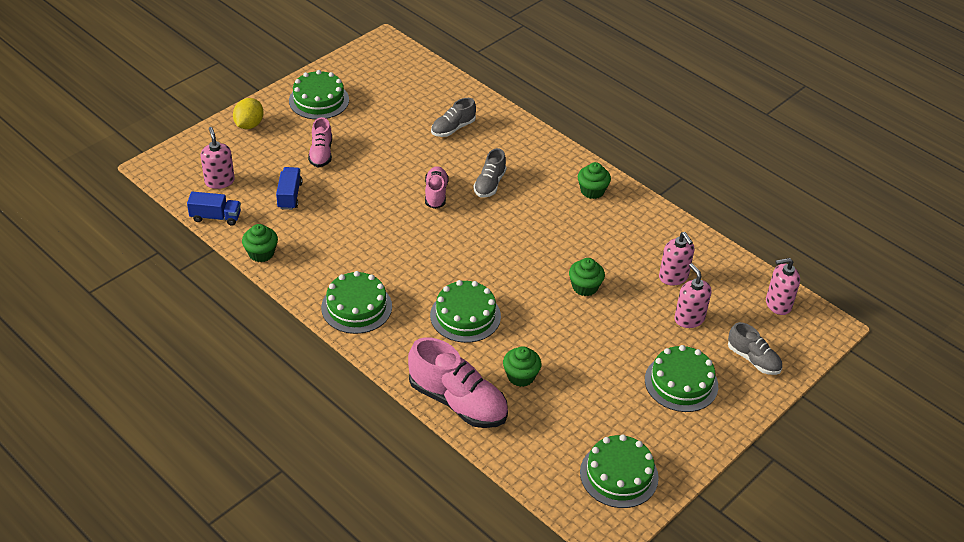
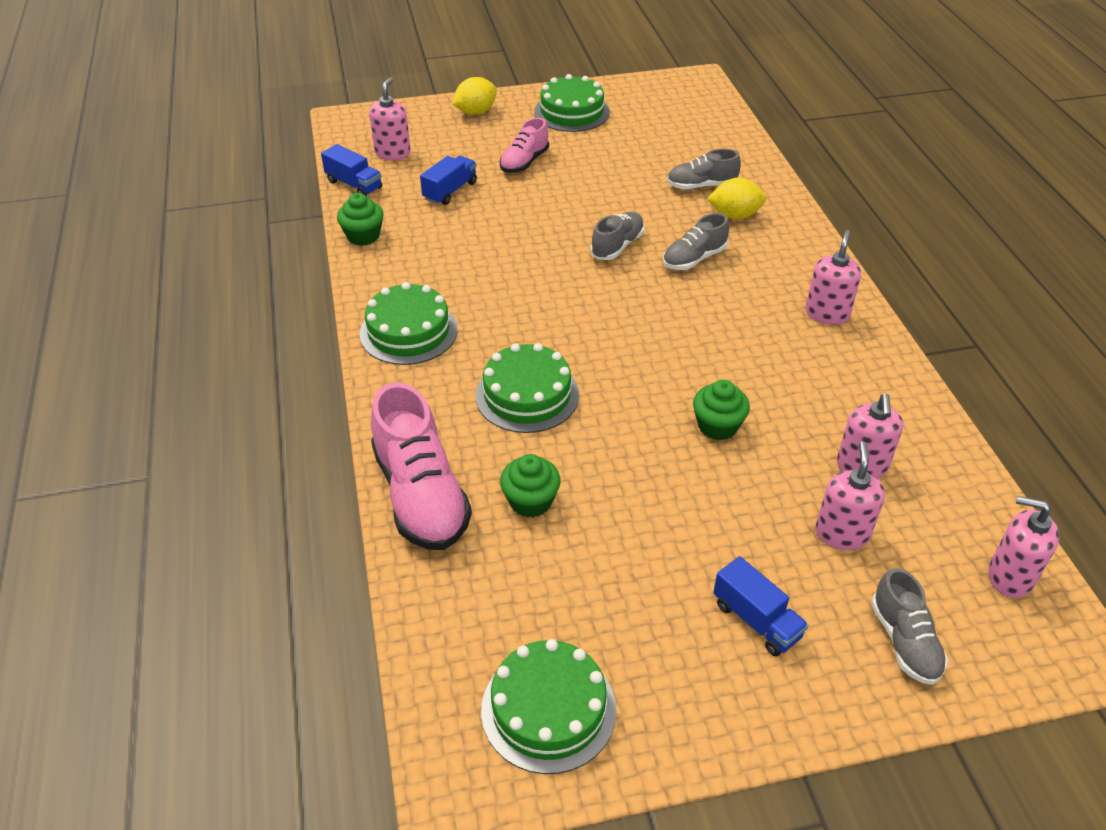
camera: 35 degrees right, 0 degrees up
pink shoe [425,166,449,209] -> grey shoe [591,212,645,260]
green cupcake [578,162,611,199] -> pink soap dispenser [805,230,861,325]
green cake [645,345,718,412] -> blue truck [713,556,808,656]
none -> yellow lemon [707,178,766,220]

